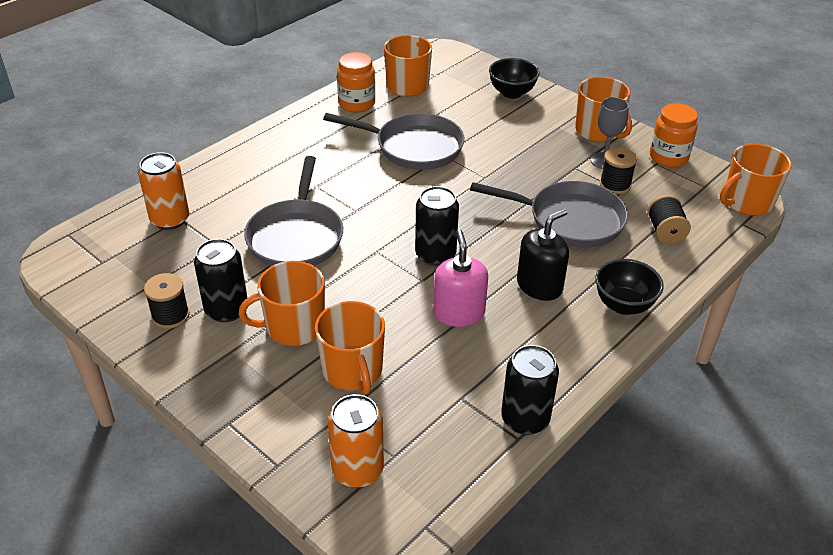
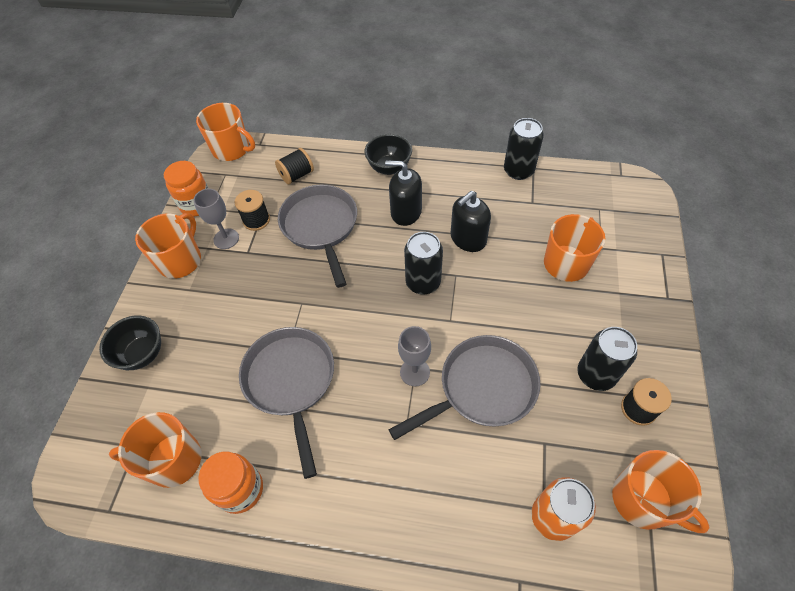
camera: 120 degrees left, 15 degrees up
orange mug [239,261,325,346] -> orange mug moved to [612,450,710,533]
orange can [328,394,384,488] -> none
pink soap dispenser [433,230,488,327] -> black soap dispenser [451,191,491,252]
none -> grey goblet [398,326,431,386]

